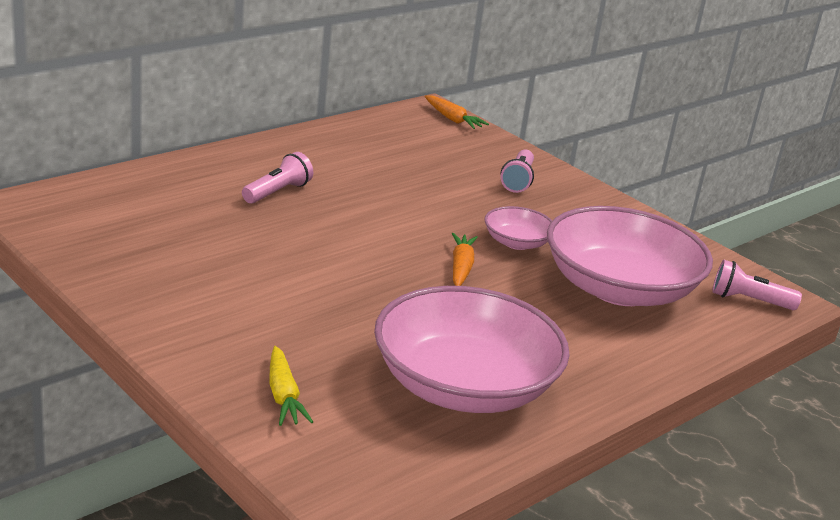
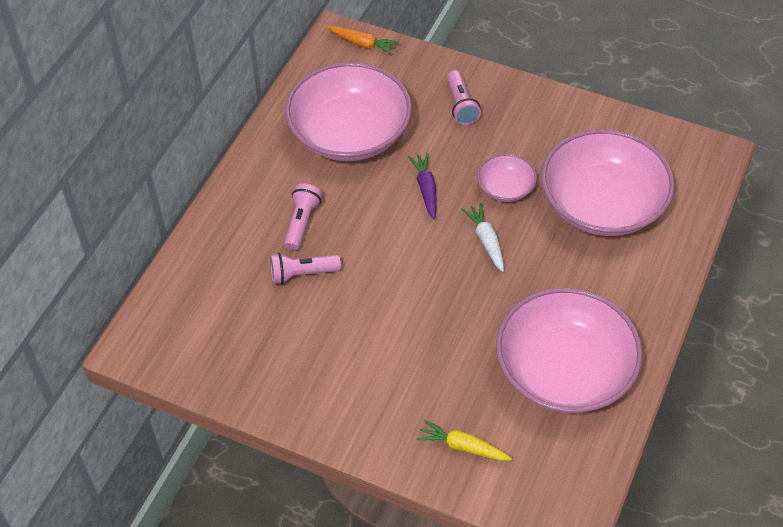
camera: 20 degrees left, 25 degrees up
yellow carrot [269,346,313,426] -> yellow carrot turned 150 degrees clockwise [417,419,513,461]
orange carrot [452,233,478,286] -> white carrot [461,203,504,272]
pink flashlight [712,260,802,310] -> pink flashlight moved to [270,253,341,284]
none -> pink bowl [285,62,412,161]
none -> purple carrot [408,153,437,219]

